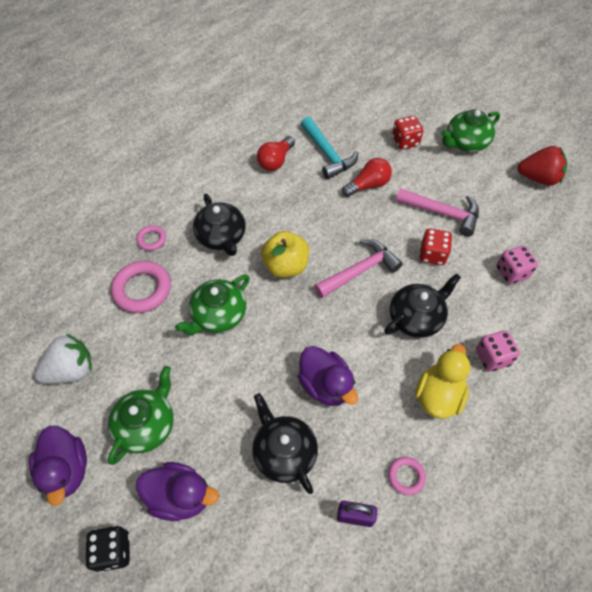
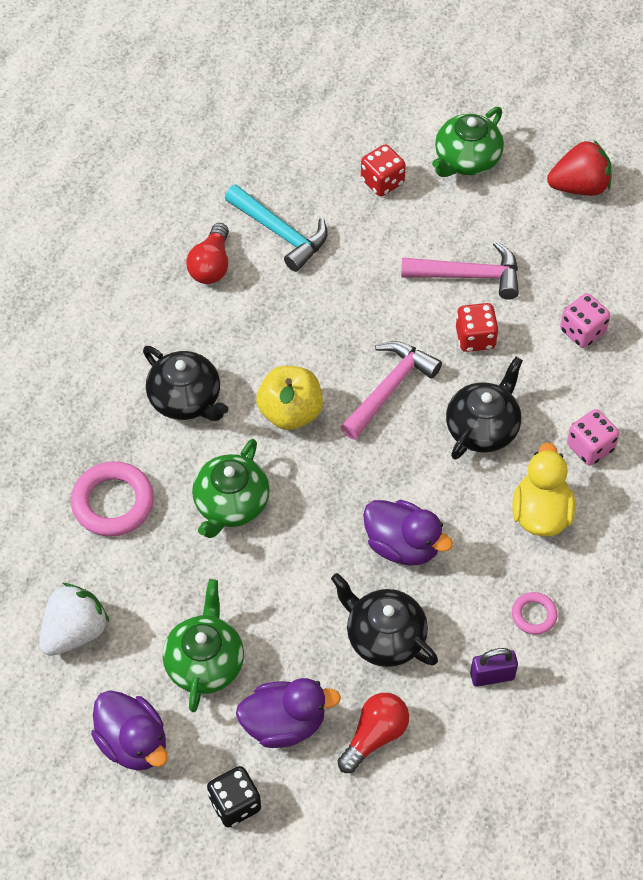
camera: 20 degrees left, 0 degrees up
pink ring [136,225,166,251] -> none
red light bulb [342,158,392,197] -> red light bulb moved to [337,693,409,773]

